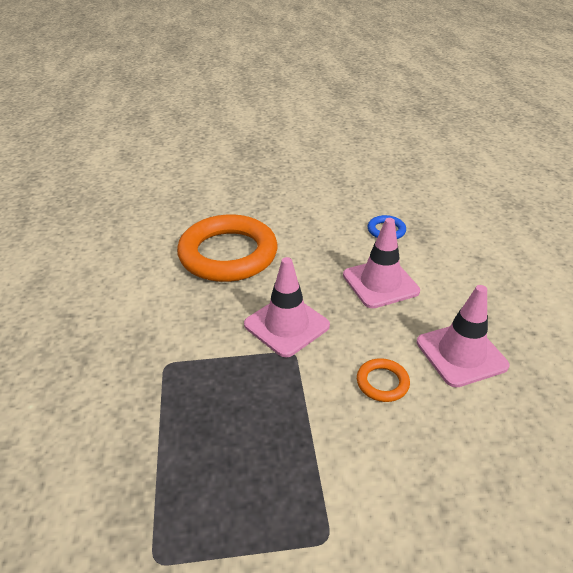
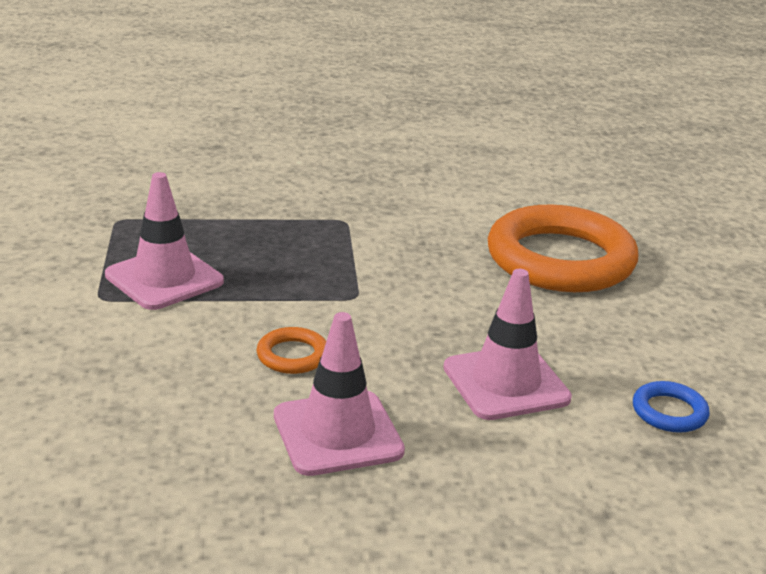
camera: 90 degrees right, 10 degrees down
pink traffic cone [244,257,330,357] -> pink traffic cone moved to [105,172,224,310]

